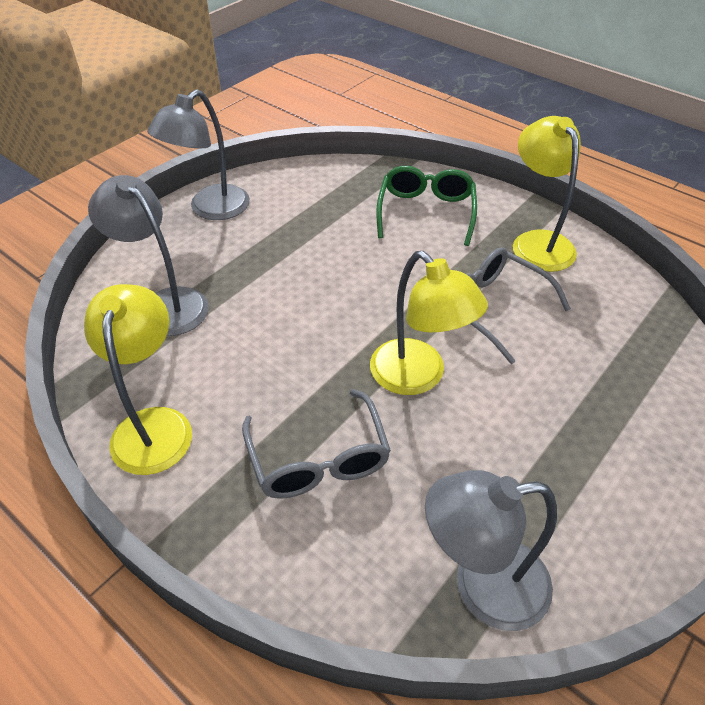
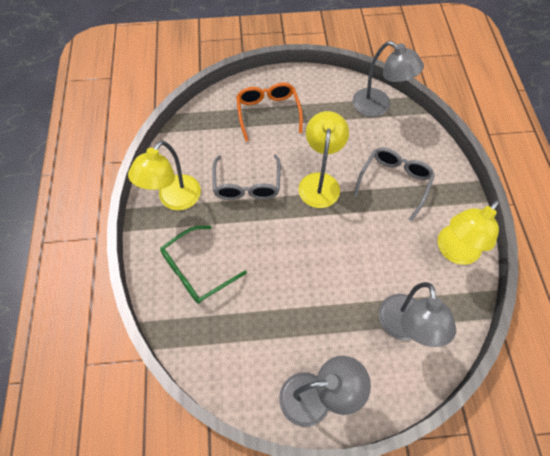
camera: 135 degrees left, 15 degrees up
none -> orange glasses [236,83,303,141]

